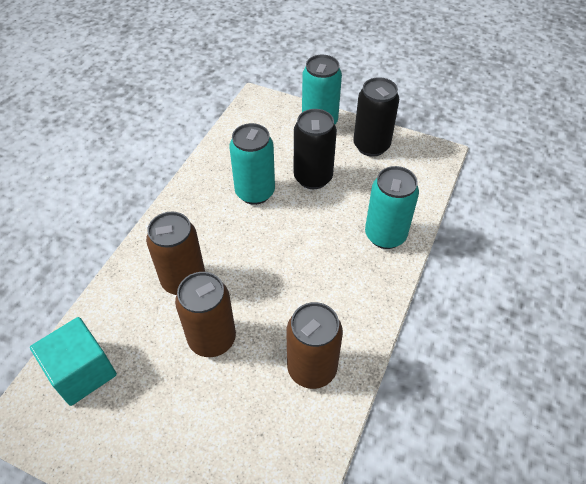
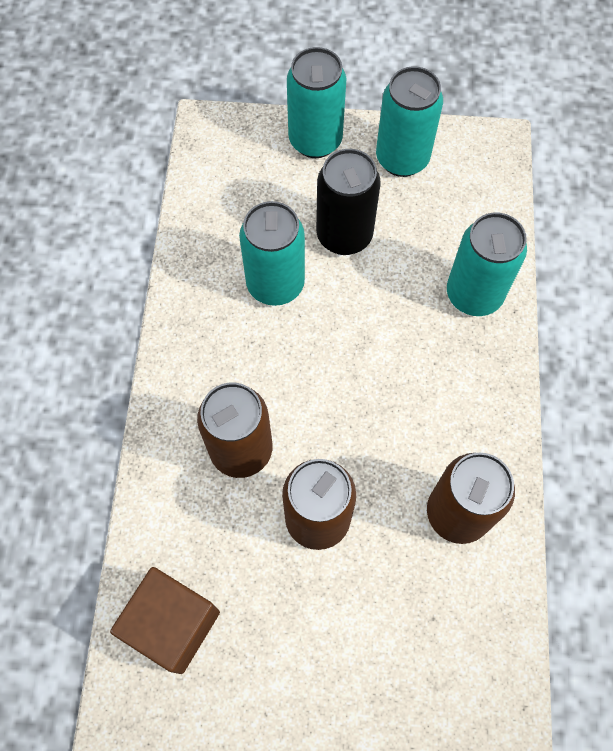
camera: 20 degrees left, 15 degrees up
turquoise cube [30,317,117,406] -> brown cube [110,567,220,674]
black can [353,77,399,157] -> turquoise can [376,66,443,177]

